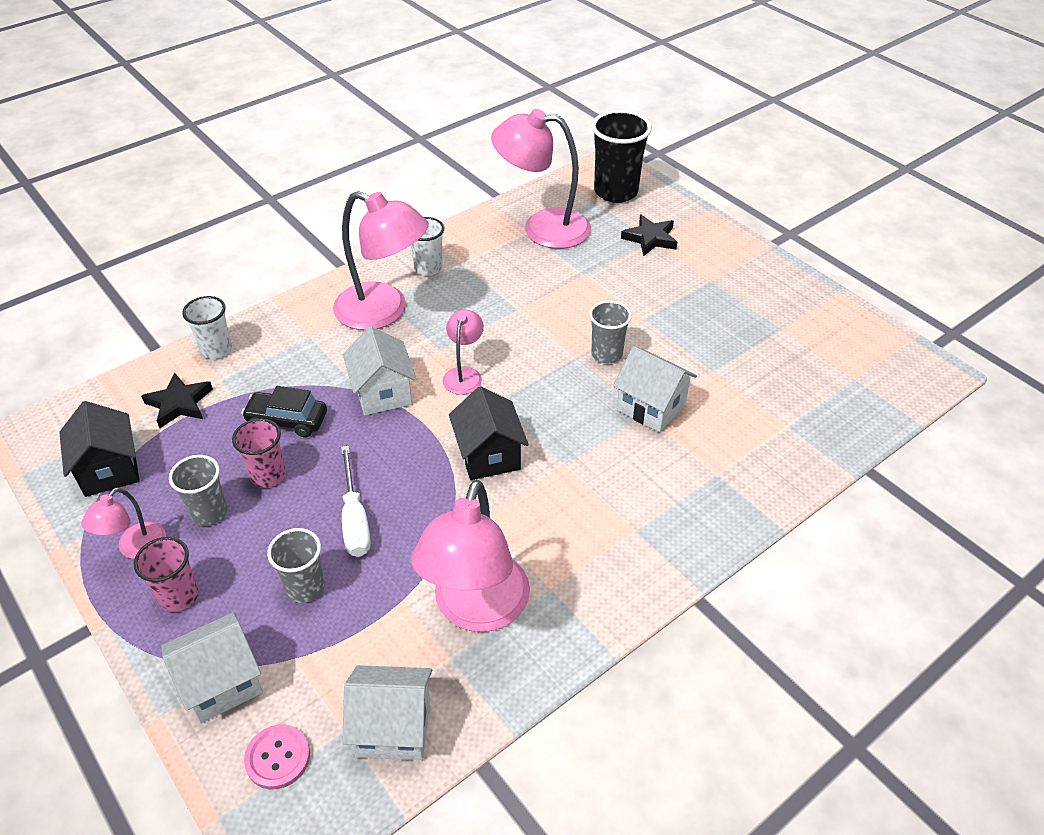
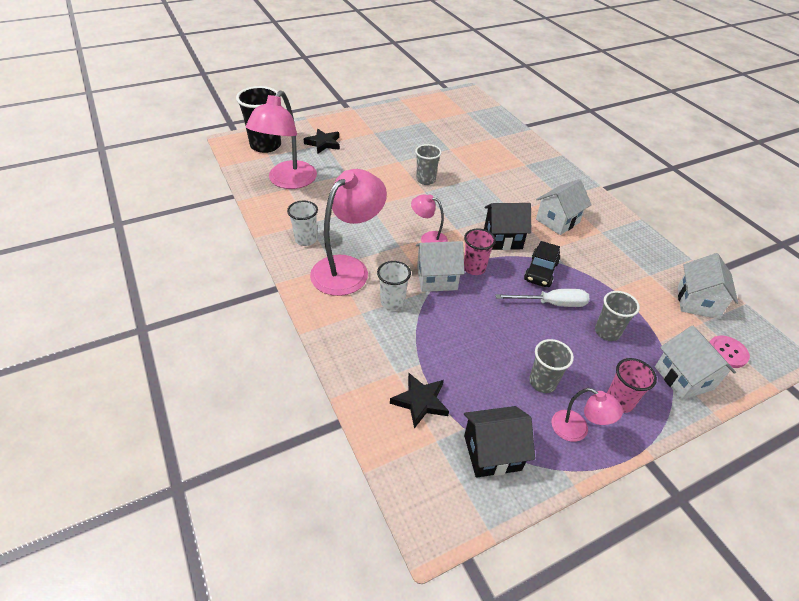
camera: 80 degrees left, 0 degrees up
white cup [182,296,232,359] -> white cup moved to [377,261,411,310]
pink cup [232,419,286,488] -> pink cup moved to [464,229,496,275]
black car [241,386,327,438] -> black car moved to [524,241,561,287]
pink lamp [411,479,530,632] -> none
white house [613,346,697,432] -> white house moved to [536,179,592,235]

